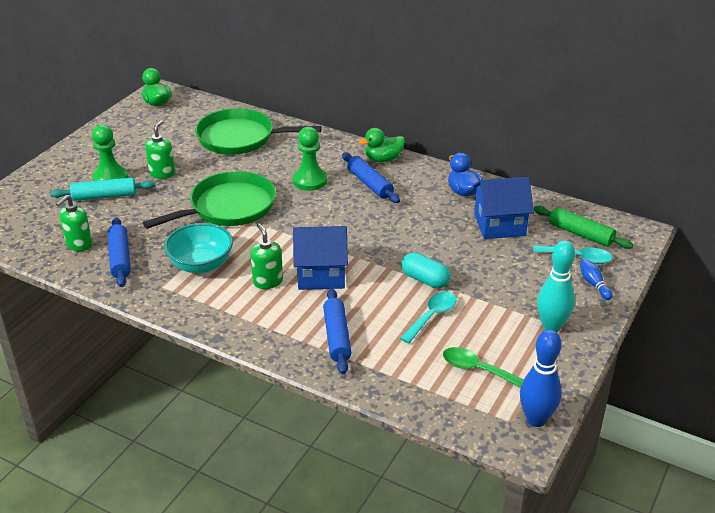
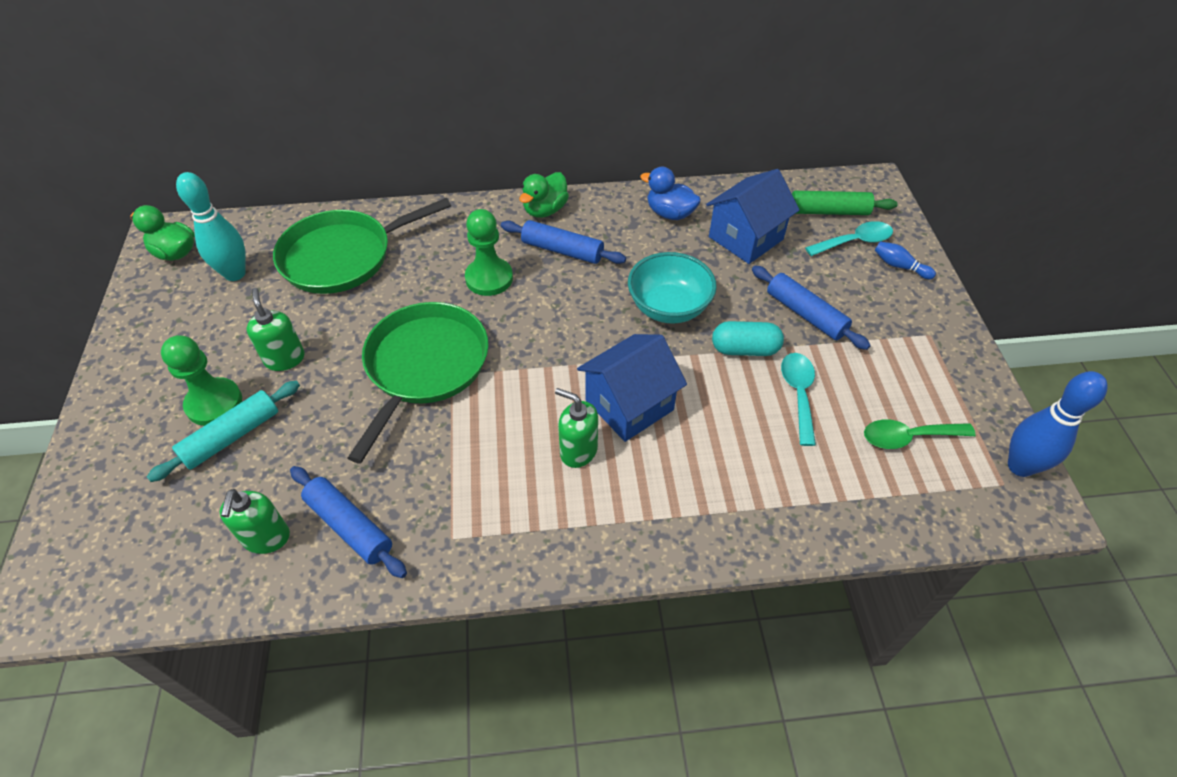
camera: 35 degrees left, 15 degrees up
turquoise bowl [164,223,233,274] -> turquoise bowl moved to [628,252,717,324]
blue rolling pin [323,288,352,374] -> blue rolling pin moved to [752,266,871,350]
turquoise bowling pin [537,240,575,332] -> turquoise bowling pin moved to [176,172,246,281]

